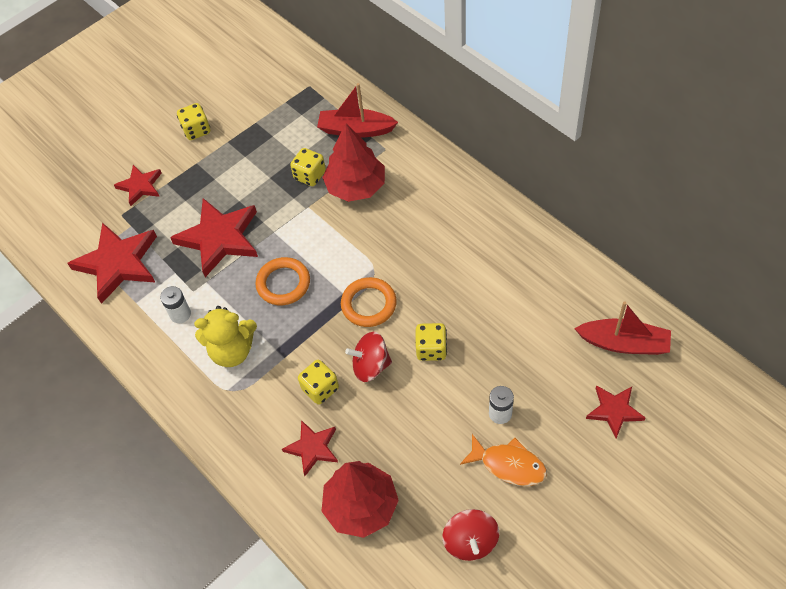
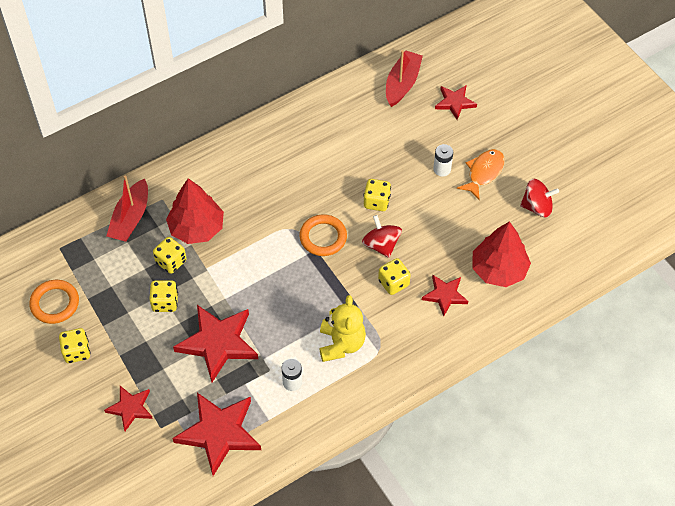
camera: 85 degrees left, 0 degrees up
orange ring [255,257,310,305] -> orange ring moved to [29,280,79,324]
red spinning top [345,332,392,382] -> red spinning top turned 150 degrees clockwise [362,215,402,258]
none -> yellow dice [149,280,178,312]

